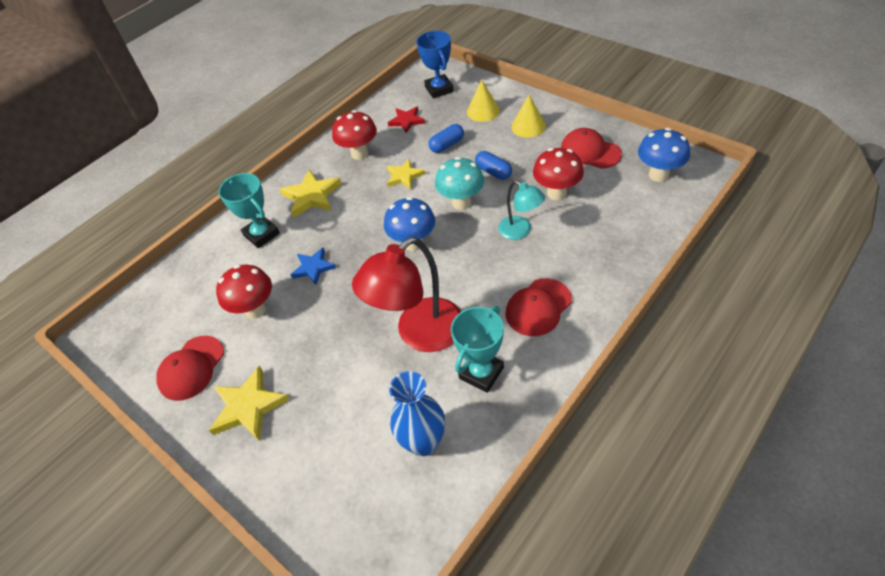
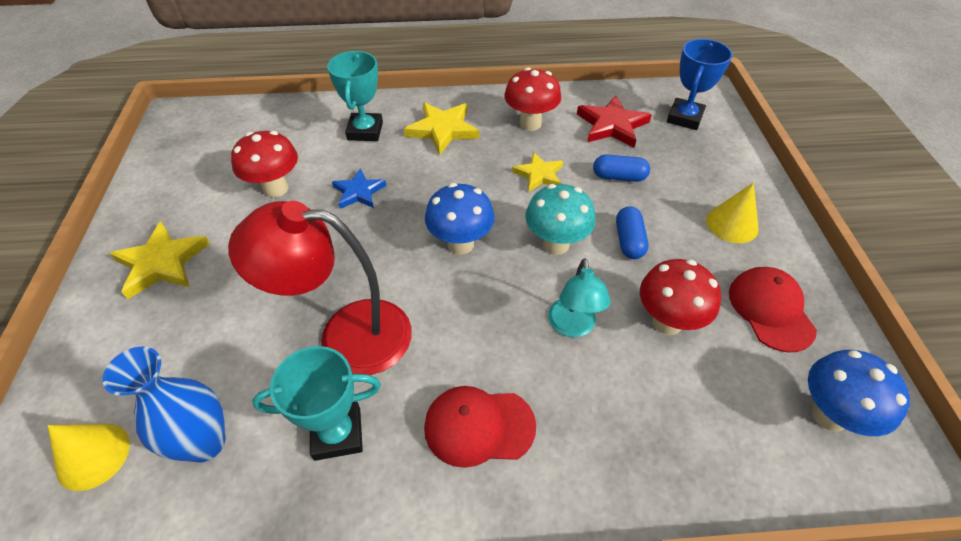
camera: 40 degrees right, 0 degrees up
red cap [156,336,224,401] -> none
red star [388,107,425,133] -> red star [577,95,652,148], size x1.52
yellow cone [467,79,500,122] -> yellow cone moved to [48,424,130,491]

